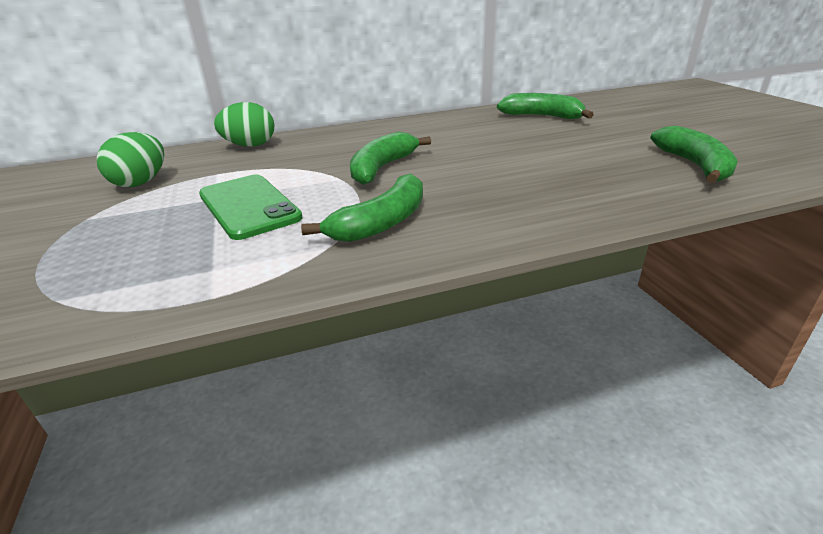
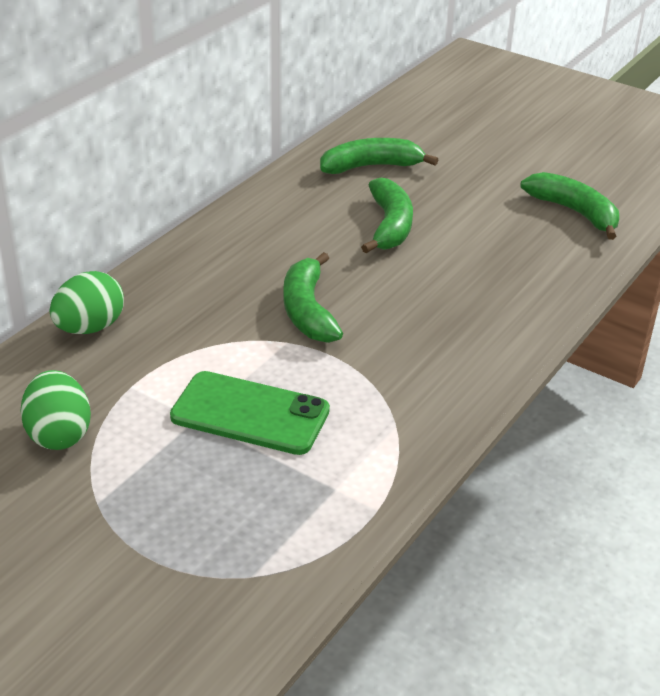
camera: 40 degrees left, 5 degrees up
green banana [301,173,423,242] -> green banana moved to [361,178,413,253]

